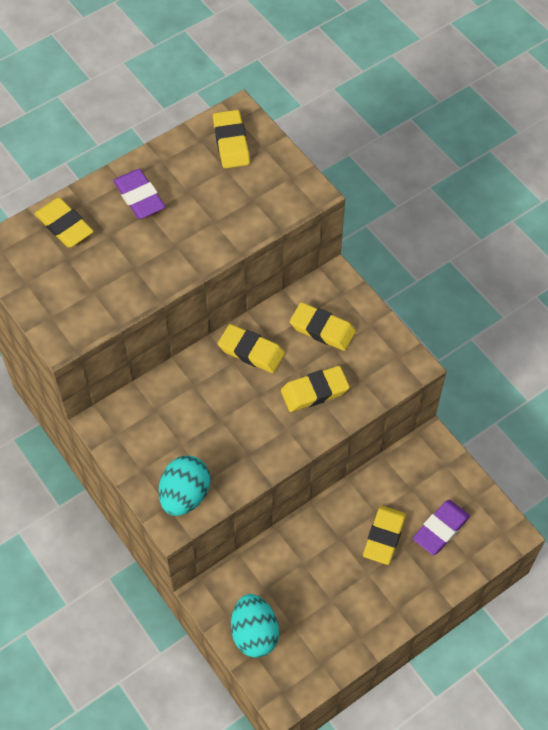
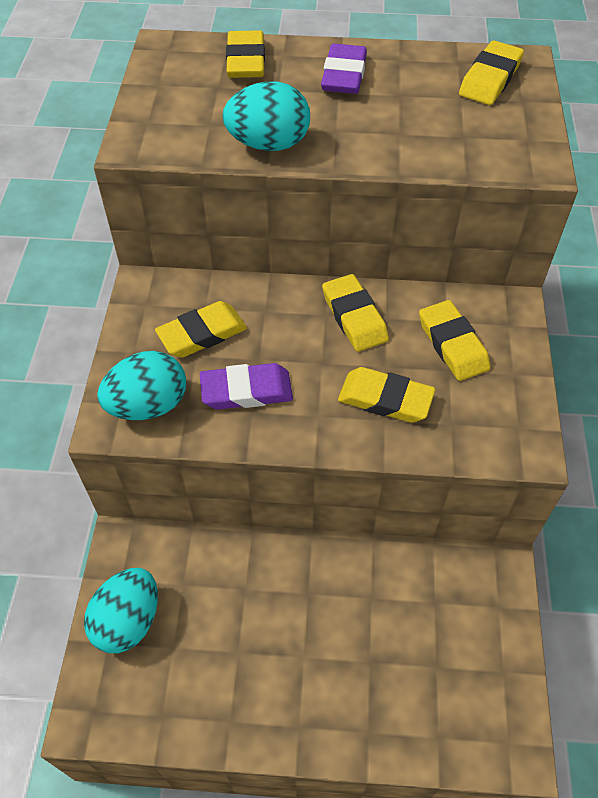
camera: 40 degrees right, 5 degrees down
yellow eraser [363,506,406,565] -> yellow eraser moved to [155,301,247,358]
purple eraser [413,500,470,555] -> purple eraser moved to [200,363,293,410]
none -> turquoise egg [222,81,310,151]

